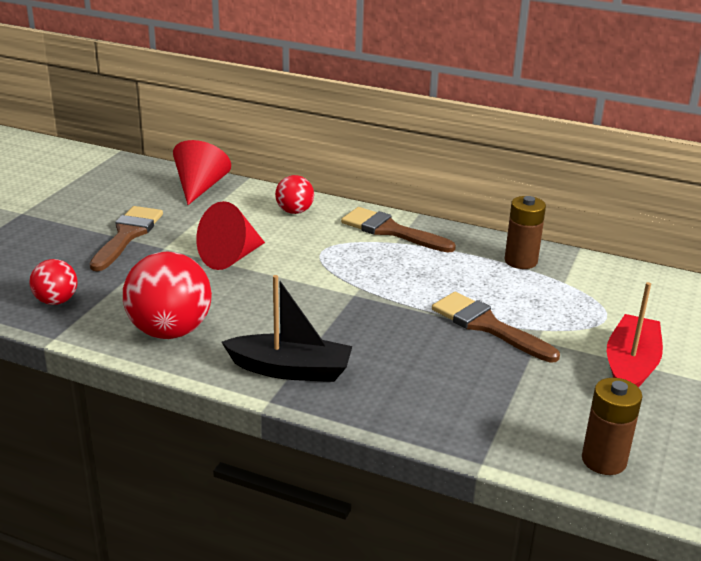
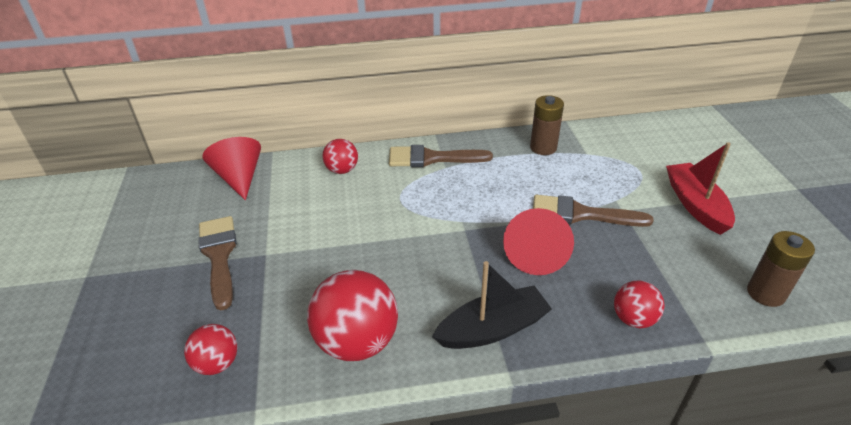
camera: 30 degrees left, 10 degrees up
red cone [196,201,265,270] -> red cone moved to [503,208,574,275]
none -> red ball [614,281,664,328]

